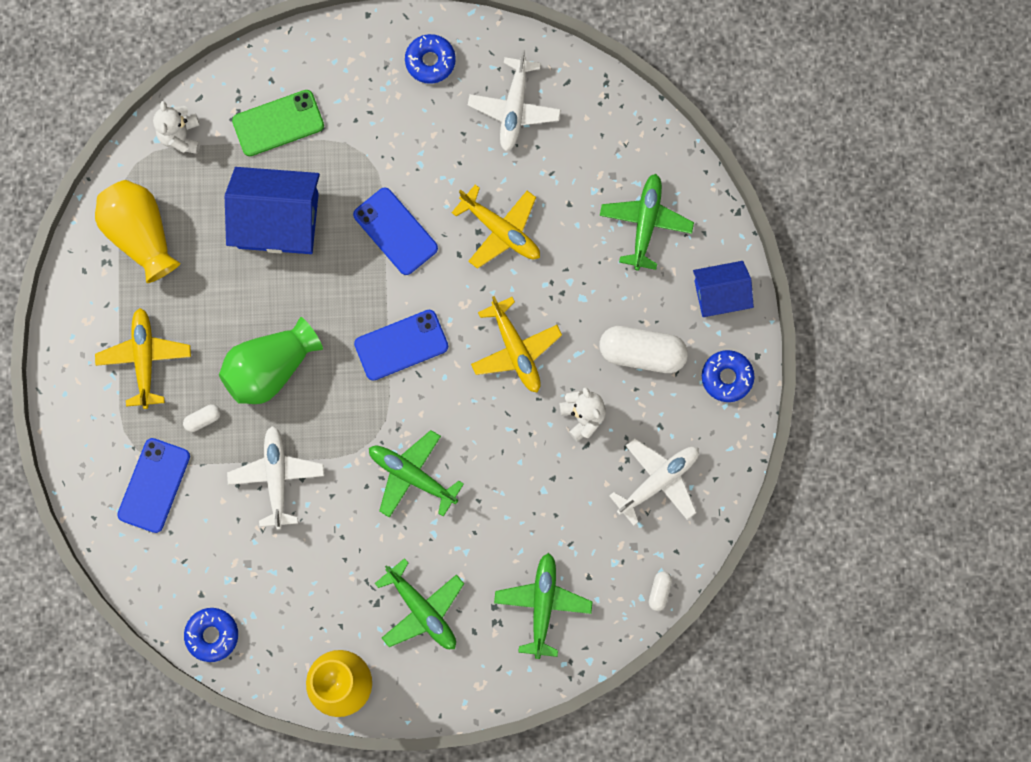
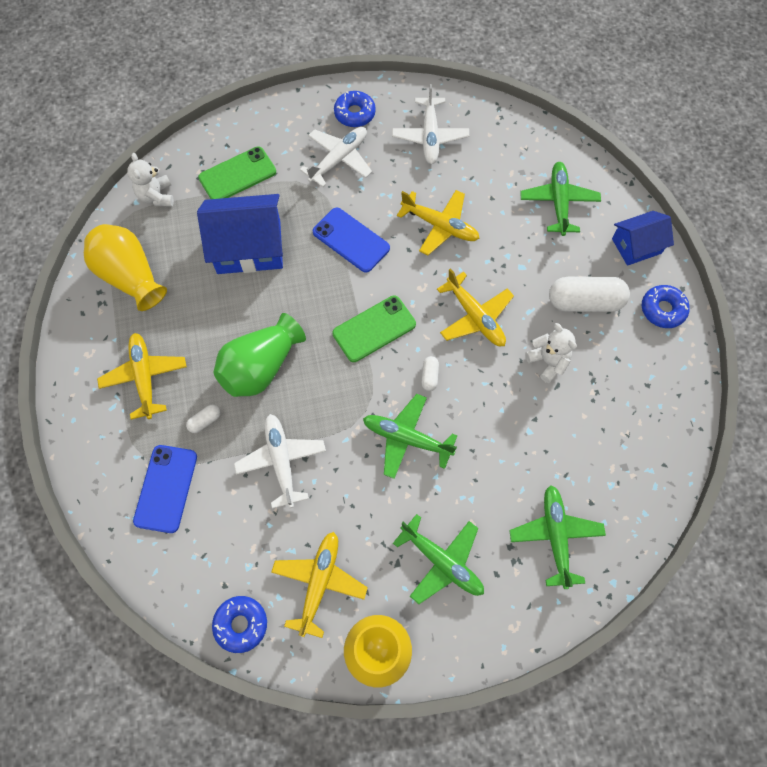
camera: 10 degrees left, 10 degrees down
blue phone [354,310,448,381] -> green phone [332,296,416,362]
white plane [609,438,699,526] -> white plane moved to [300,127,372,187]
white capsule [649,571,672,611] -> white capsule moved to [422,356,439,391]
none -> yellow plane [271,532,368,638]

